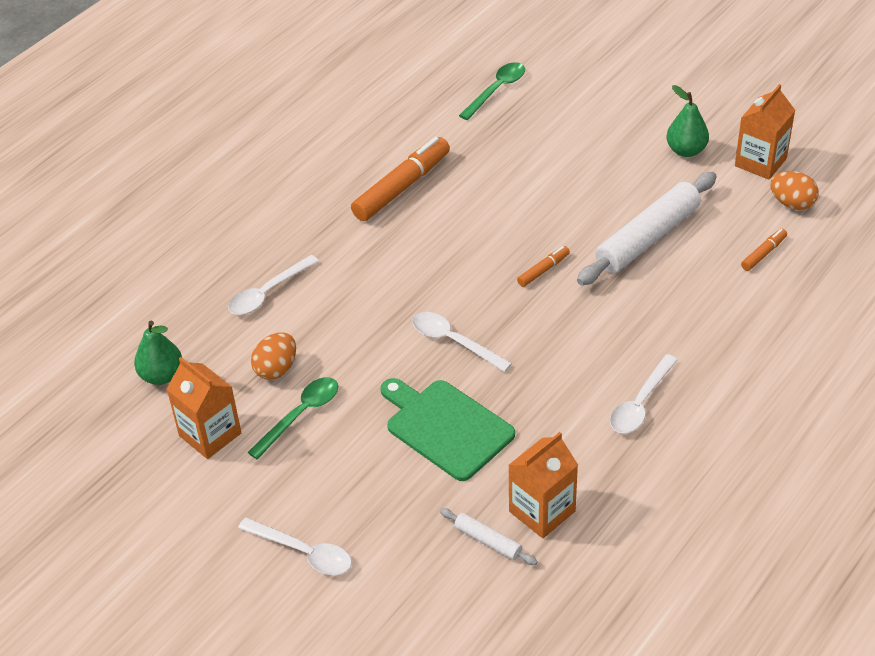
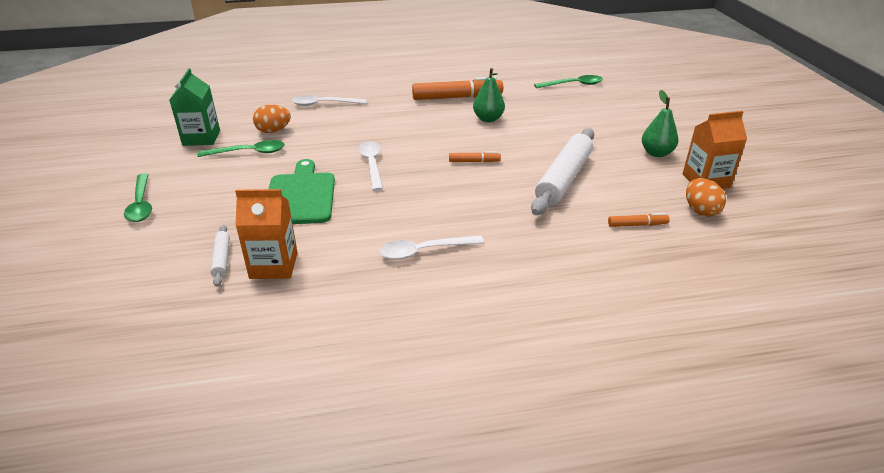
camera: 40 degrees right, 10 degrees down
green pear [134,321,182,385] -> green pear moved to [473,68,505,122]
orange carton [167,357,241,459] -> green carton [169,68,220,146]
white spoon [238,517,352,575] -> green spoon [124,173,152,222]
white rolling pin [577,172,717,285] -> white rolling pin turned 60 degrees counterclockwise [531,128,594,215]

